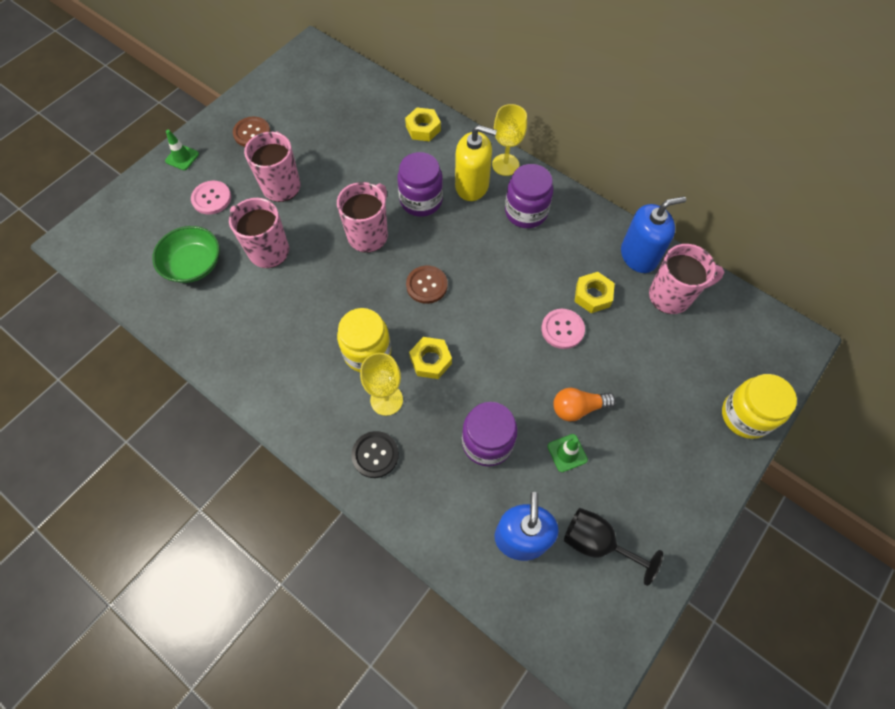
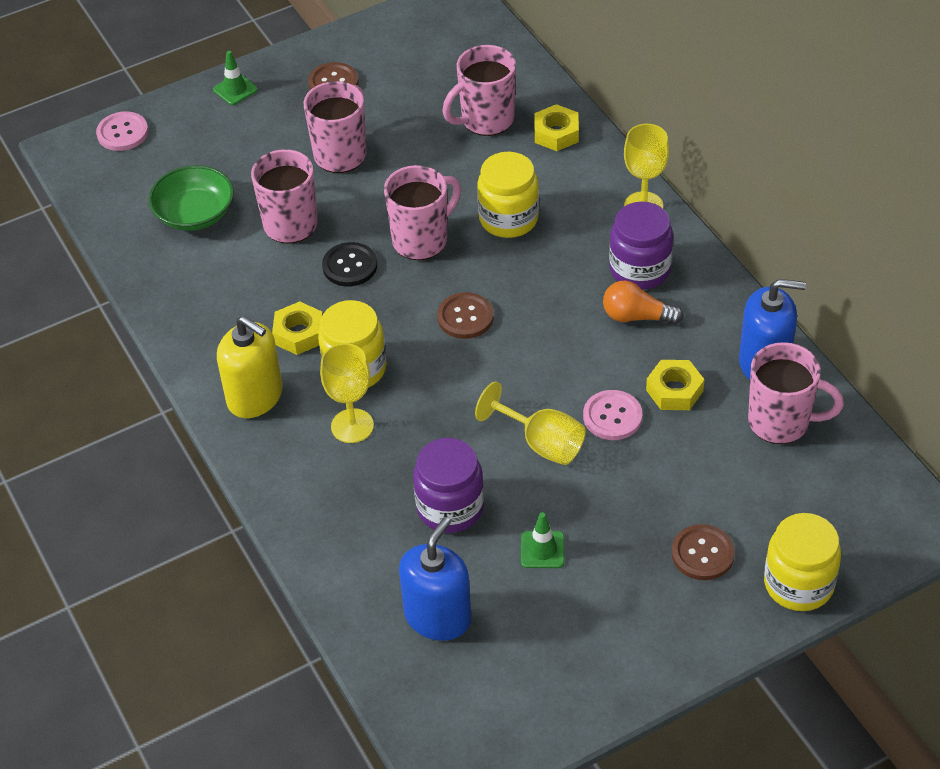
camera: 25 degrees right, 15 degrees down
pink button [191,181,231,215] -> pink button moved to [96,111,148,151]
black button [351,431,399,478] -> black button moved to [322,242,377,287]
purple jar [397,152,443,217] -> yellow jar [477,152,539,238]
yellow nut [409,337,452,379] -> yellow nut moved to [272,301,323,355]
yellow soap dispenser [455,125,497,201] -> yellow soap dispenser moved to [217,316,283,418]
orange light bulb [553,388,616,421] -> orange light bulb moved to [603,281,684,325]
black goblet [564,508,663,586] -> none
none -> pink mug [442,45,516,136]
none -> yellow goblet [475,381,586,465]
none -> brown button [671,524,735,580]

